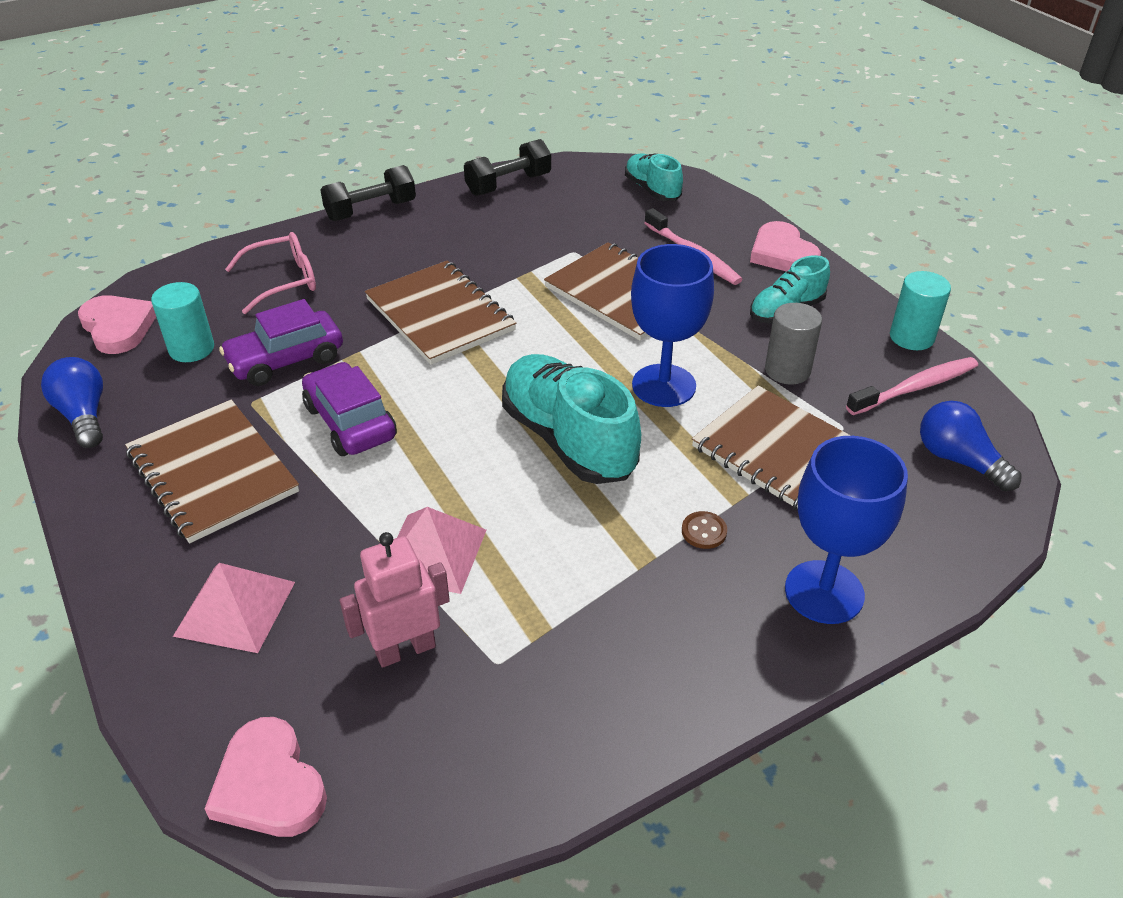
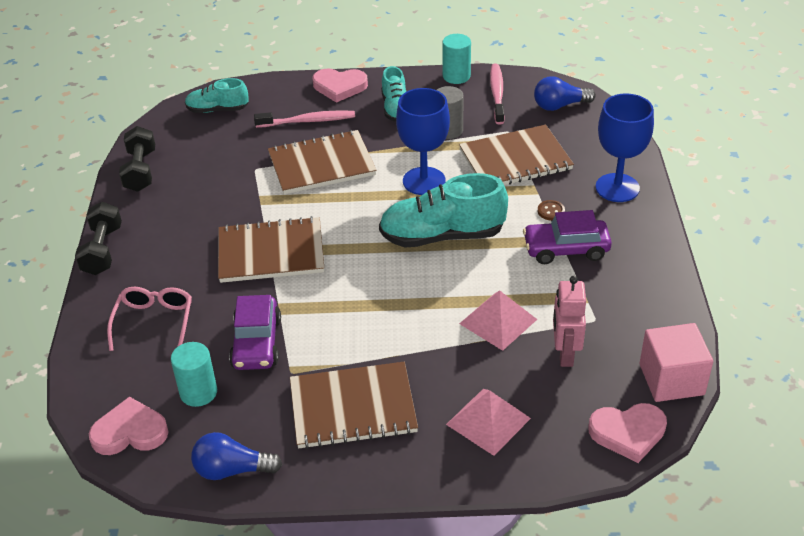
camera: 60 degrees left, 0 degrees up
purple car [302,362,397,456] -> purple car moved to [523,210,612,264]
none -> pink cube [640,323,713,402]

